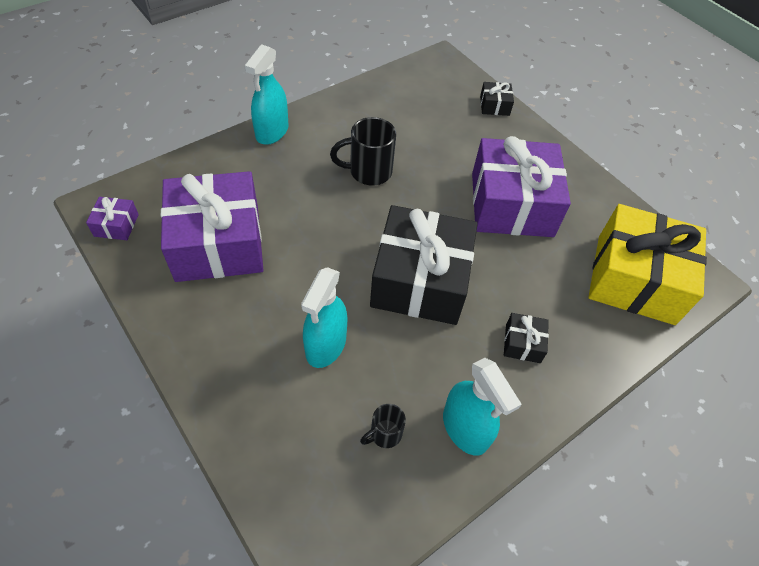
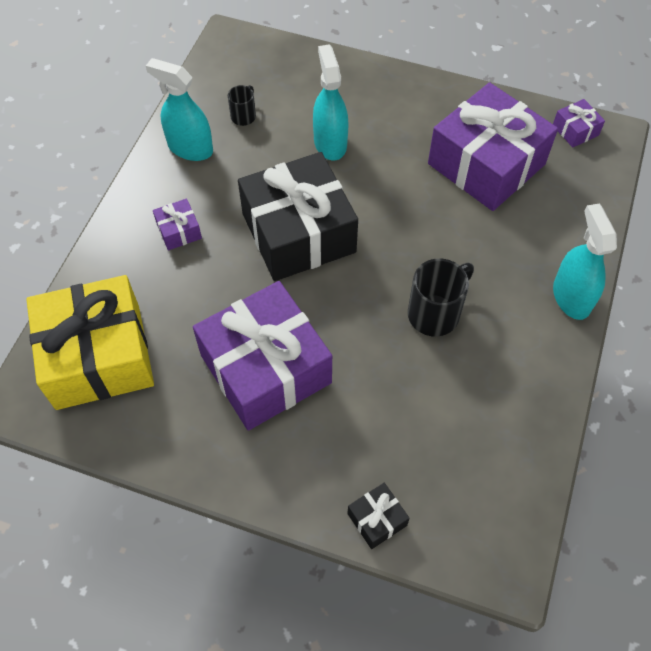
camera: 150 degrees right, 5 degrees up
black gift [504,313,549,363] -> purple gift [153,199,202,250]

